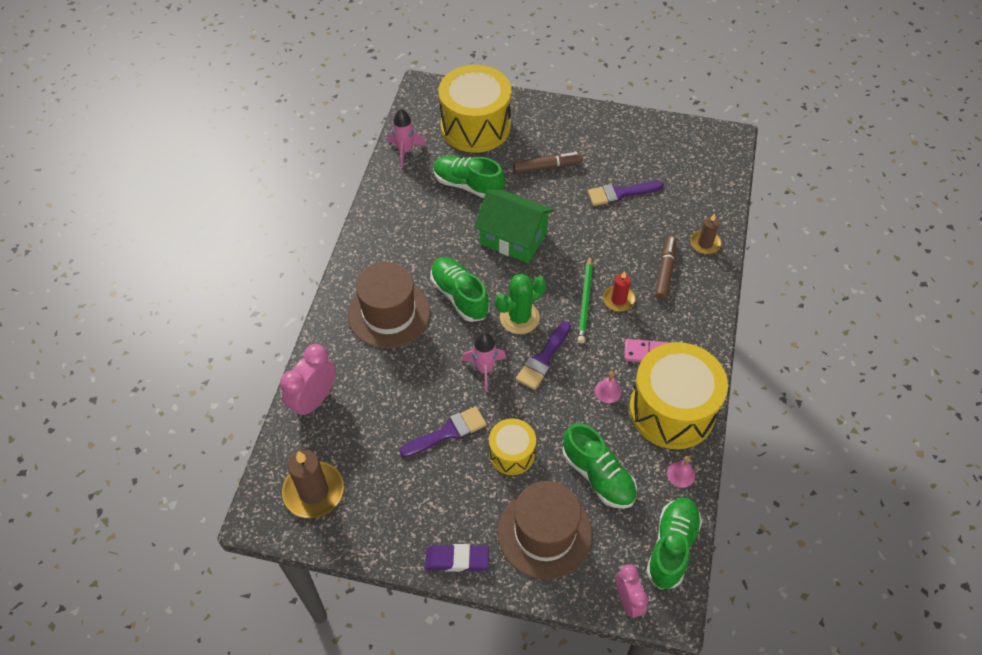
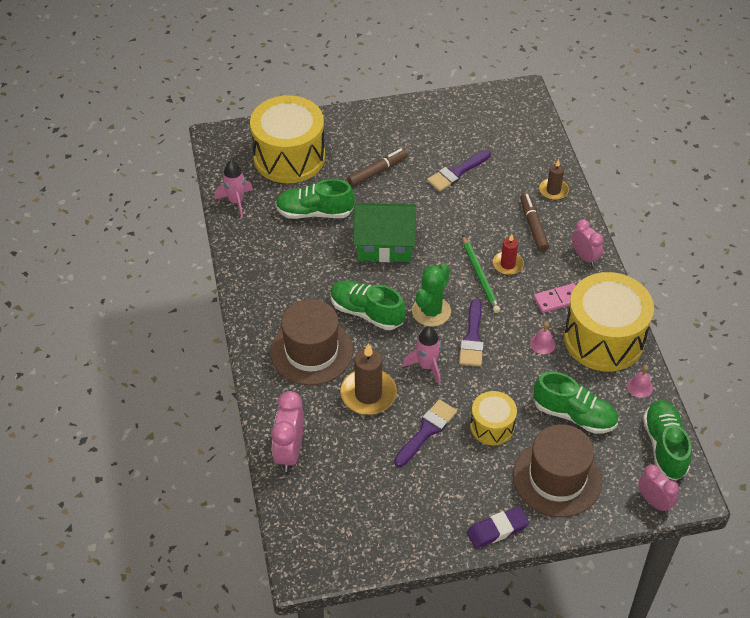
camera: 25 degrees left, 5 degrees down
brown candle [282,450,344,518] -> brown candle moved to [340,344,397,415]
none -> pink clock [572,219,603,266]

